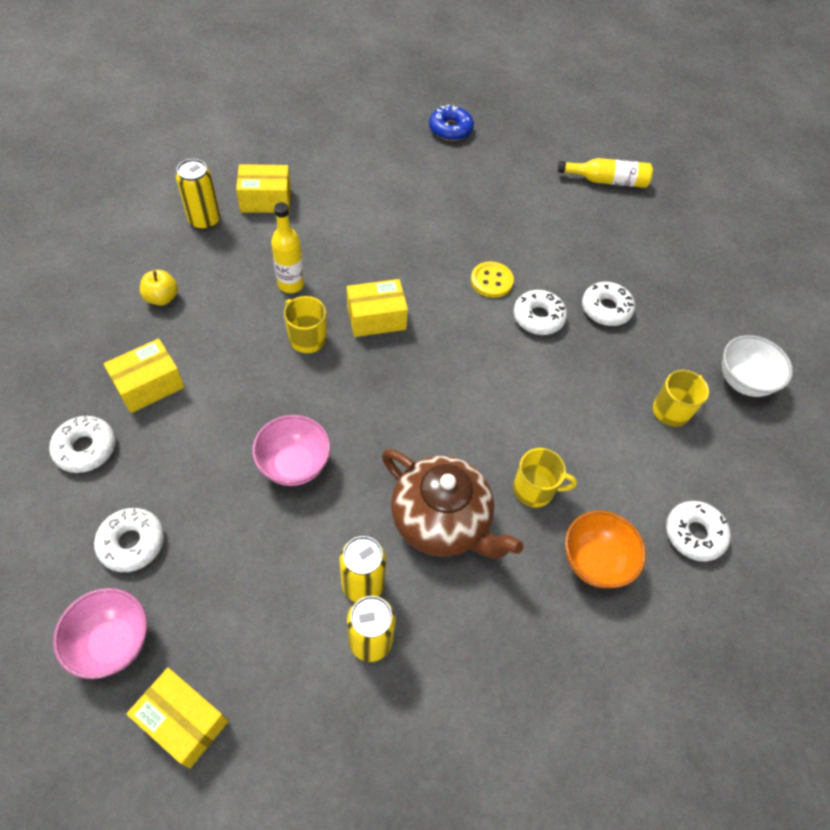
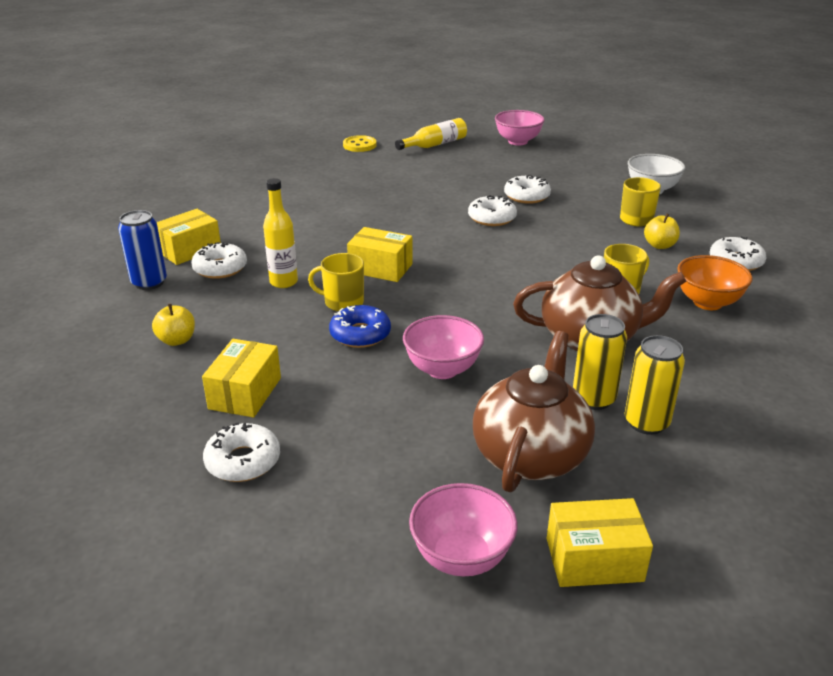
camera: 35 degrees left, 25 degrees down
white donut [94,508,164,572] -> white donut moved to [191,242,247,279]
yellow can [176,159,220,230] -> blue can [118,210,167,290]
yellow box [347,279,408,337] -> yellow box turned 75 degrees clockwise [347,227,412,282]
blue donut [429,105,474,141] -> blue donut moved to [329,305,391,348]
yellow button [471,262,514,298] -> yellow button moved to [343,135,376,152]
none -> brown teapot [473,331,595,492]
none -> pink bowl [495,110,545,146]
none -> yellow apple [644,213,680,249]

